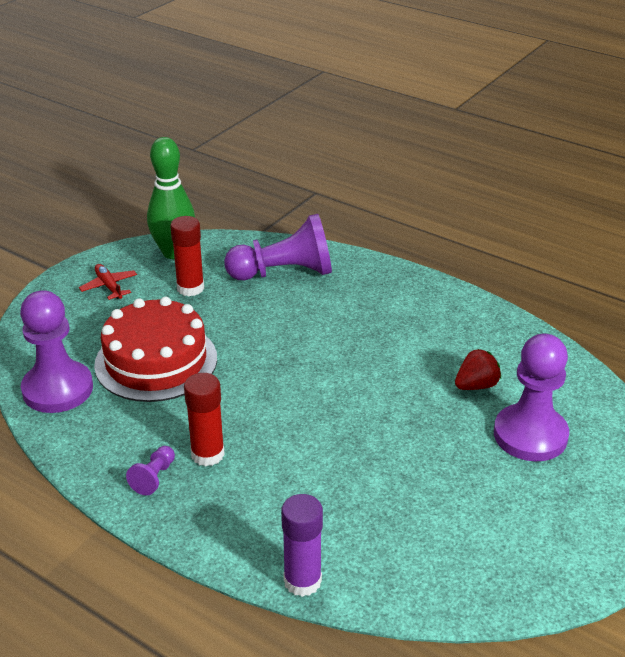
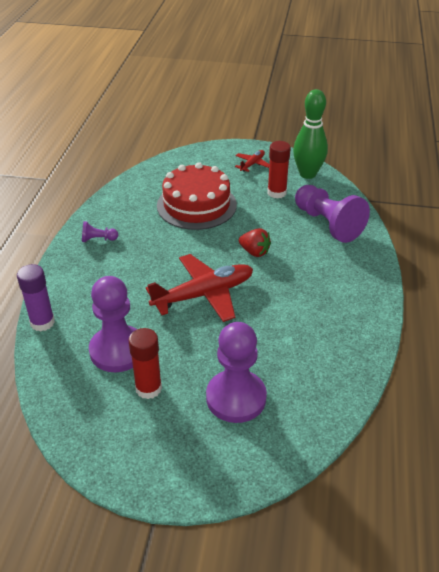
camera: 65 degrees right, 5 degrees up
purple pawn [20,290,93,413] -> purple pawn moved to [89,276,137,372]
red glue stick [184,373,225,466] -> red glue stick moved to [129,328,162,399]
red strawberry [455,349,501,390] -> red strawberry moved to [239,228,271,257]
none -> red plane [146,254,253,322]

